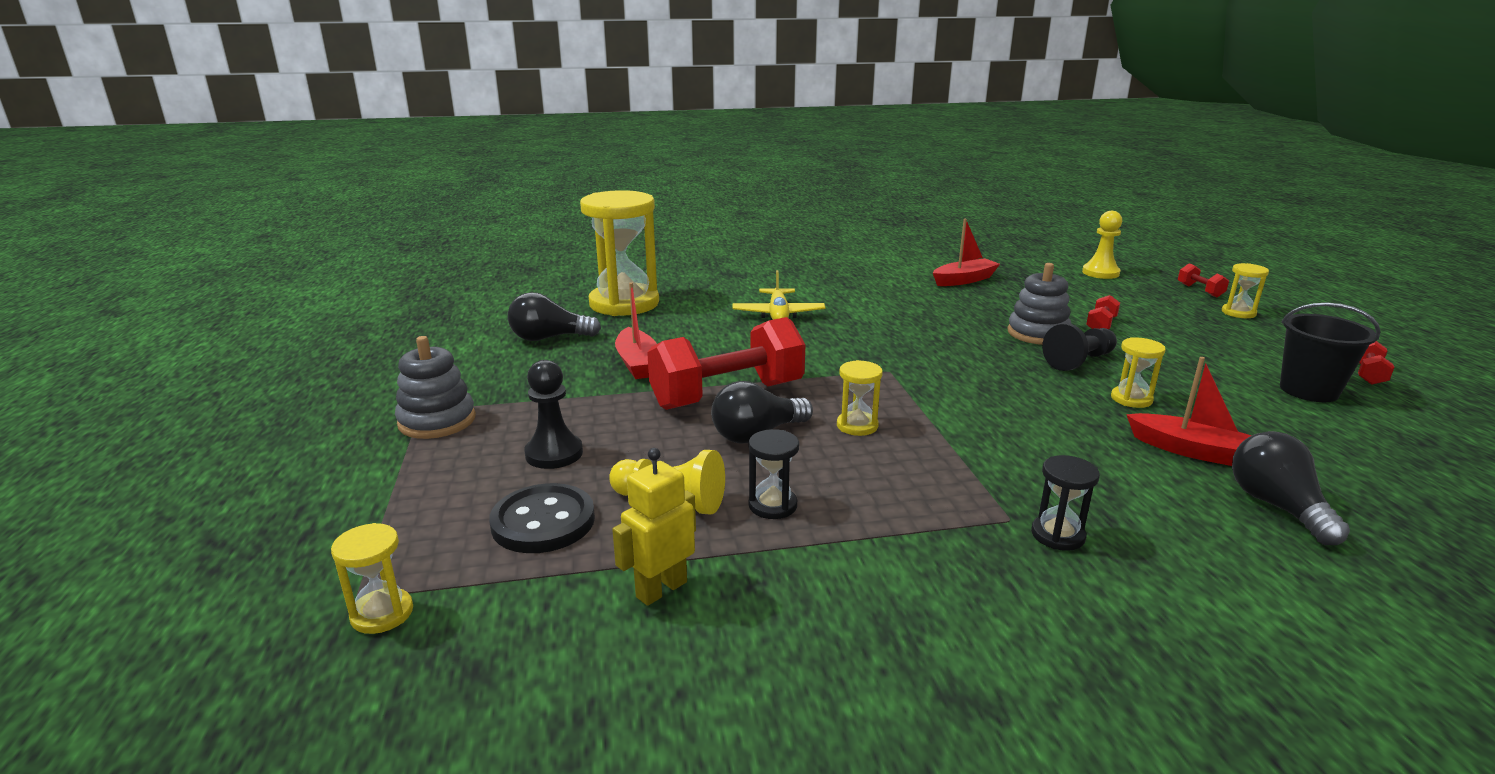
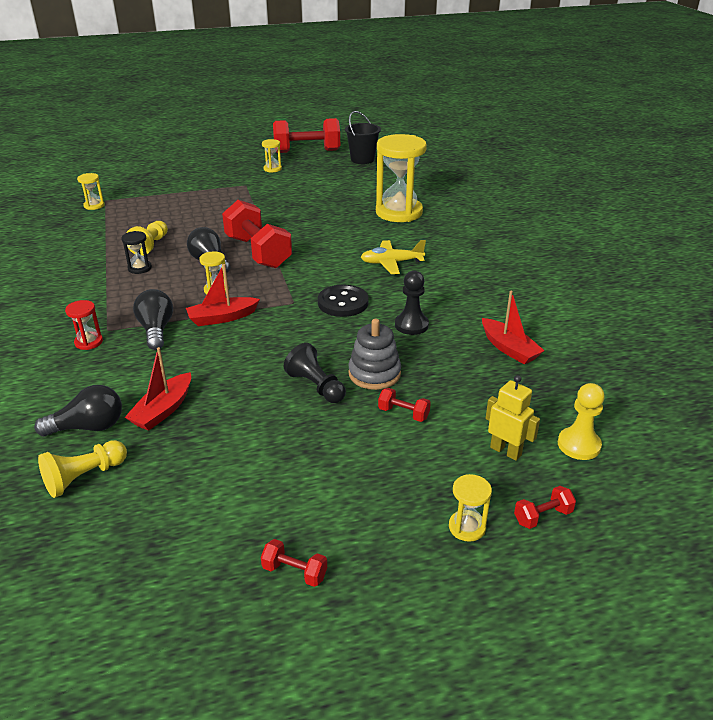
camera: 85 degrees right, 10 degrees up
grey stacking toy [395,336,476,439] -> none
black button [489,483,595,553] -> black button moved to [318,284,369,317]
black light bulb [508,292,601,341] -> black light bulb moved to [133,289,173,350]
black pawn [524,360,583,469] -> black pawn moved to [395,271,429,335]
yellow robot [612,448,696,606] -> yellow robot moved to [486,375,540,461]
red boat [615,283,657,379] -> red boat moved to [186,264,260,326]
black hourglass [1031,455,1100,551] -> red hourglass [65,300,103,350]
yellow hourglass [1111,337,1166,408] -> yellow hourglass moved to [262,139,282,173]
black bucket [1280,303,1381,402] -> black bucket moved to [345,111,381,164]
none -> yellow pawn [38,440,127,498]
none -> red dumbbell [273,118,340,153]

